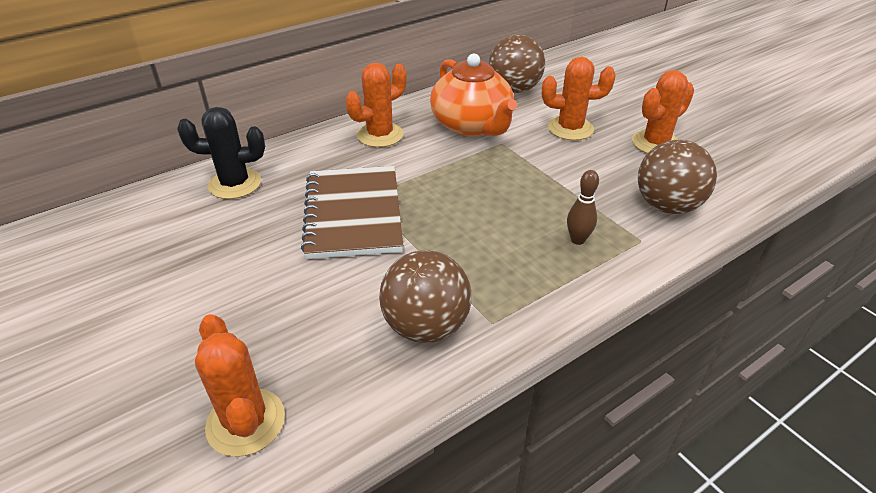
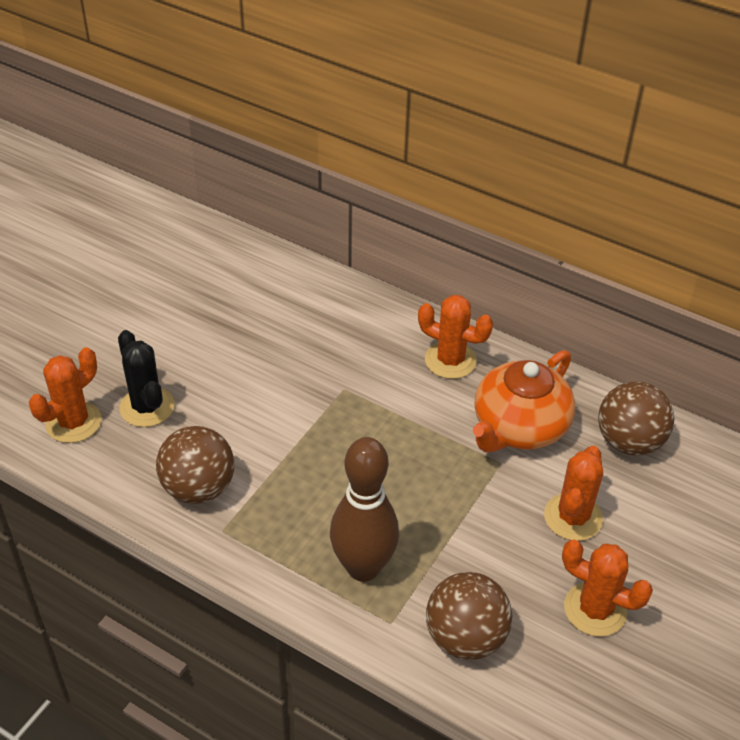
camera: 65 degrees right, 5 degrees up
black cactus [177,107,265,199] -> black cactus moved to [118,330,174,427]
brown notebook [301,166,403,259] -> none
orange cactus [542,57,616,140] -> orange cactus turned 45 degrees clockwise [544,446,603,541]
brown bowling pin [567,170,599,245] -> brown bowling pin [330,437,399,582], size x2.21

